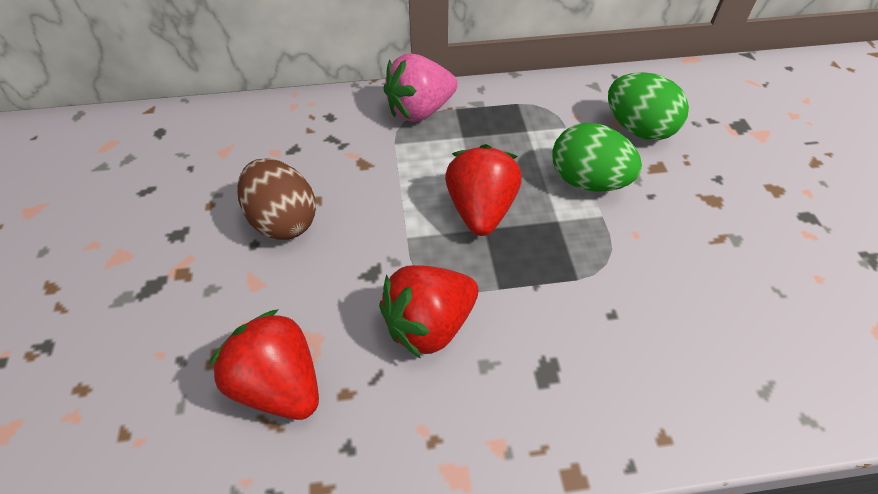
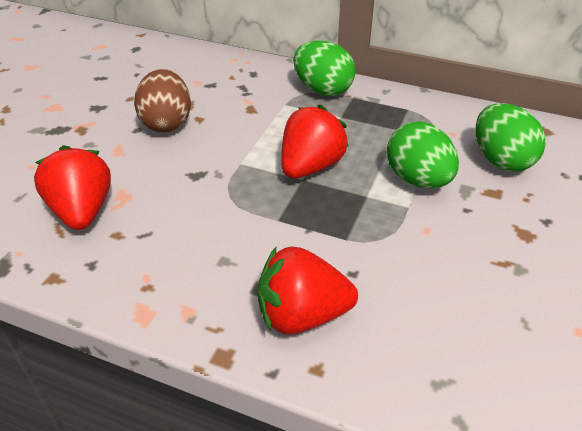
camera: 30 degrees right, 10 degrees down
red strawberry [379,265,479,358] -> red strawberry moved to [258,246,358,335]
pink strawberry [383,53,458,122] -> green egg [293,41,356,96]

